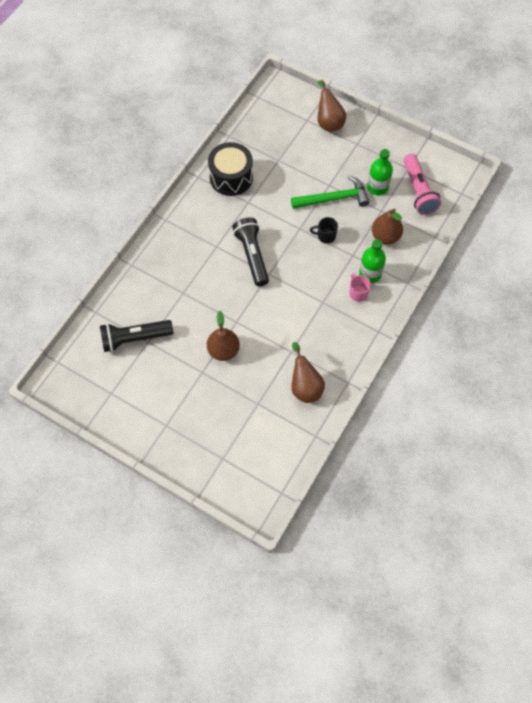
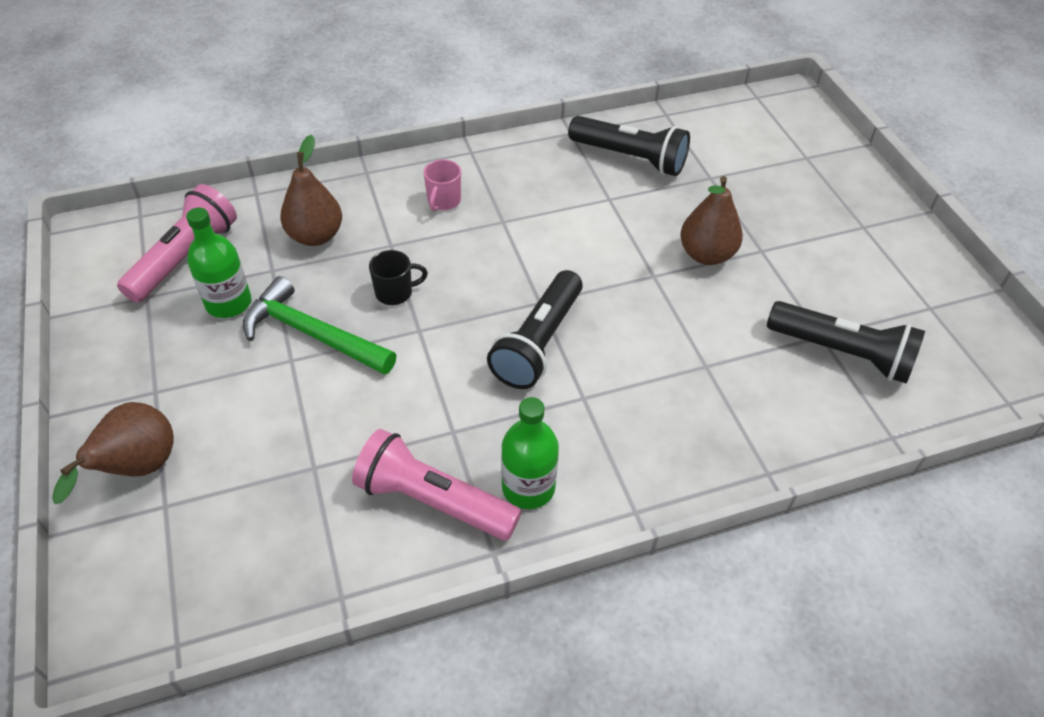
camera: 140 degrees left, 15 degrees down
black drum [208,142,253,196] -> pink flashlight [352,429,521,540]
brown pear [291,342,325,403] -> black flashlight [568,116,690,176]
black mug [310,217,338,244] -> black mug turned 60 degrees counterclockwise [369,250,428,305]
green bottle [359,239,386,283] -> green bottle moved to [501,397,559,509]

